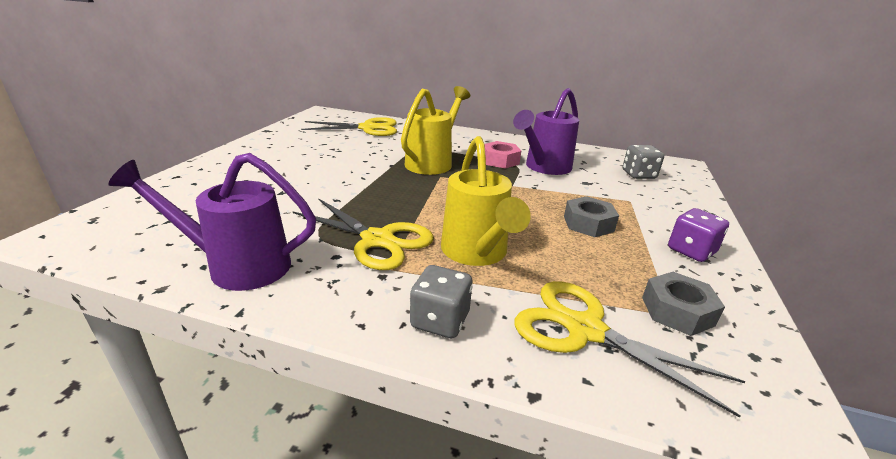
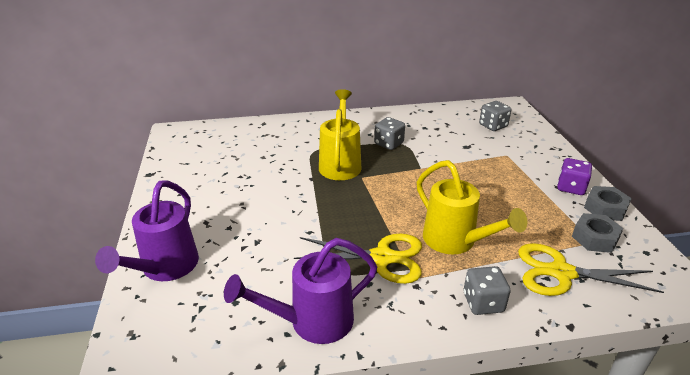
camera: 25 degrees left, 5 degrees up
yellow scissors [301,117,397,136] -> none
pink nut [484,141,521,169] -> grey dice [374,117,405,150]
purple watering can [513,88,579,175] -> purple watering can moved to [95,180,199,281]
grey nut [564,196,619,237] -> grey nut moved to [584,186,632,221]

